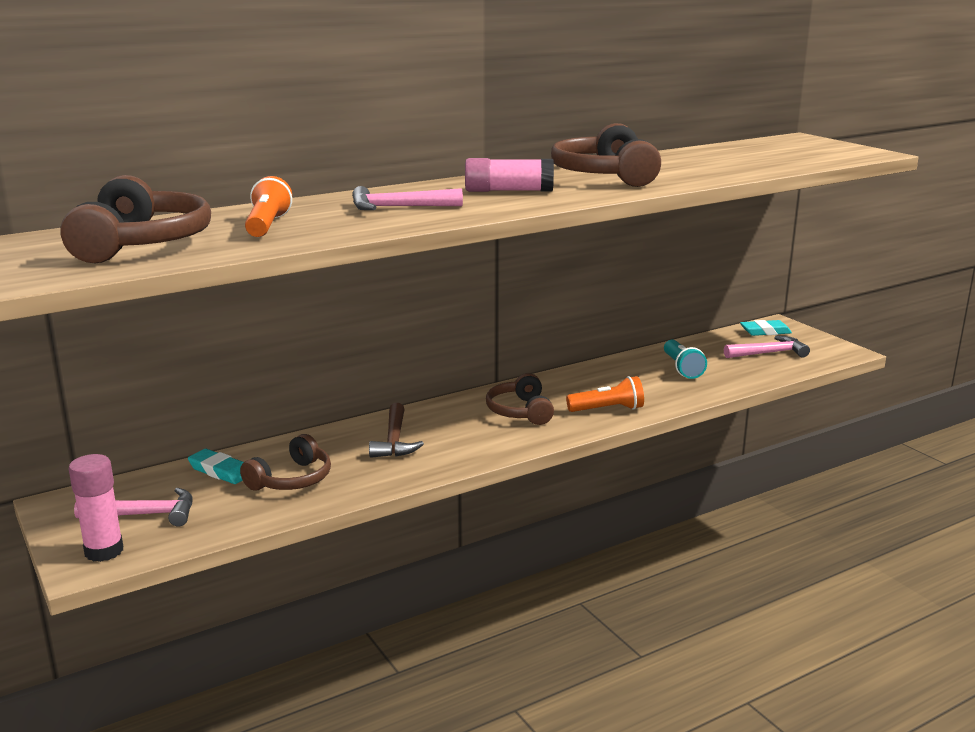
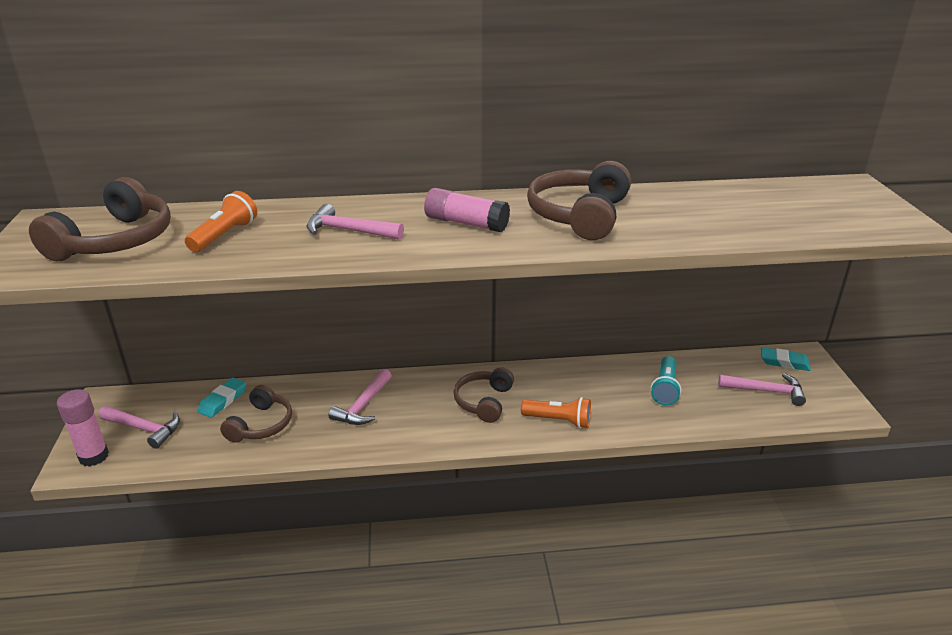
camera: 25 degrees right, 10 degrees up
turquoise eraser [188,449,243,484] -> turquoise eraser turned 60 degrees clockwise [197,378,246,418]
brown headphones [240,434,331,491] -> brown headphones turned 45 degrees counterclockwise [220,385,292,443]
brown hammer [369,403,424,458] -> pink hammer [329,369,392,425]

